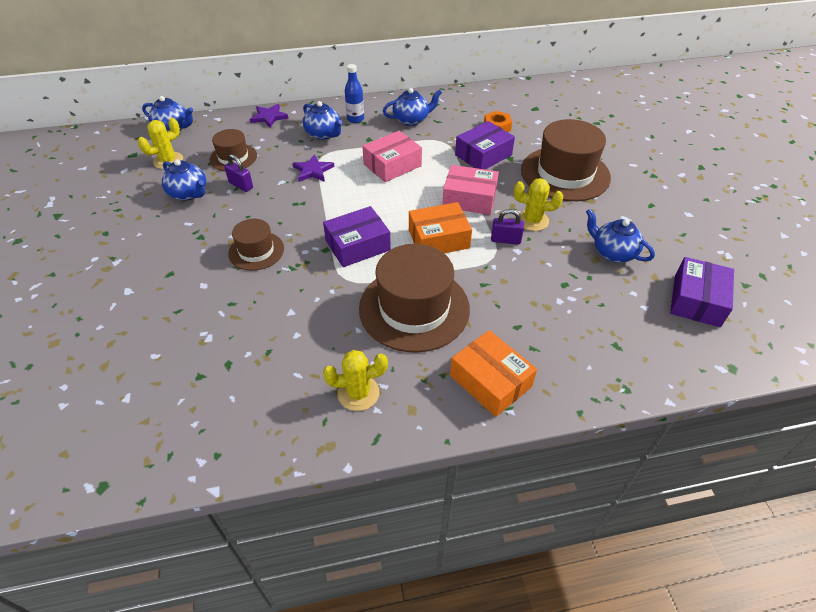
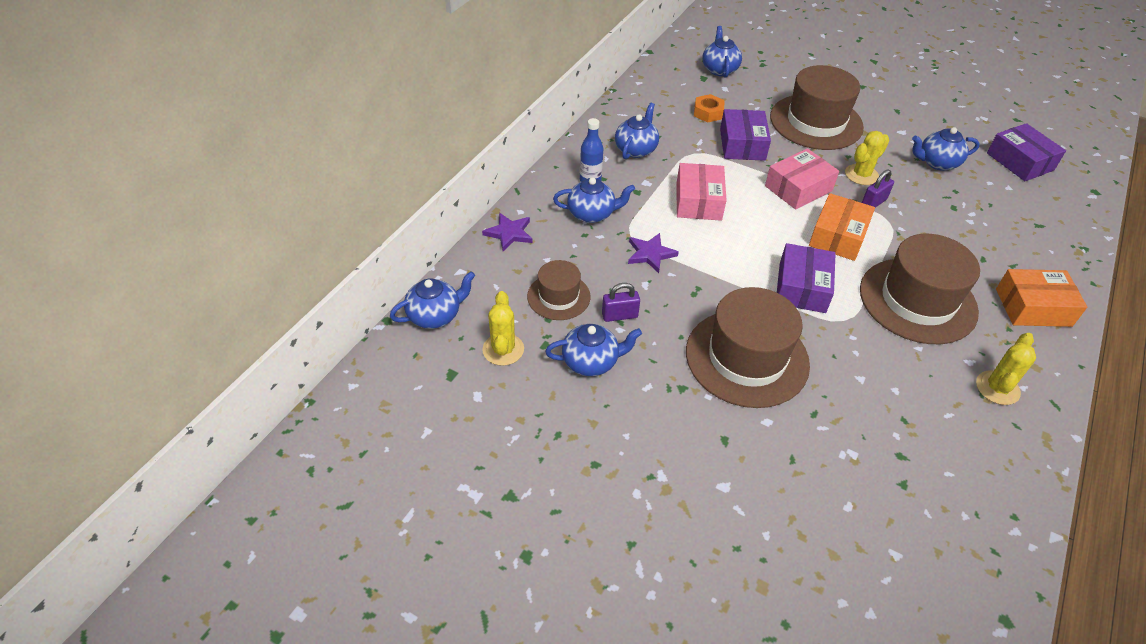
camera: 50 degrees left, 0 degrees up
brown hat [228,219,284,271] -> brown hat [686,287,810,408], size x1.83
none -> blue teapot [702,26,742,78]

